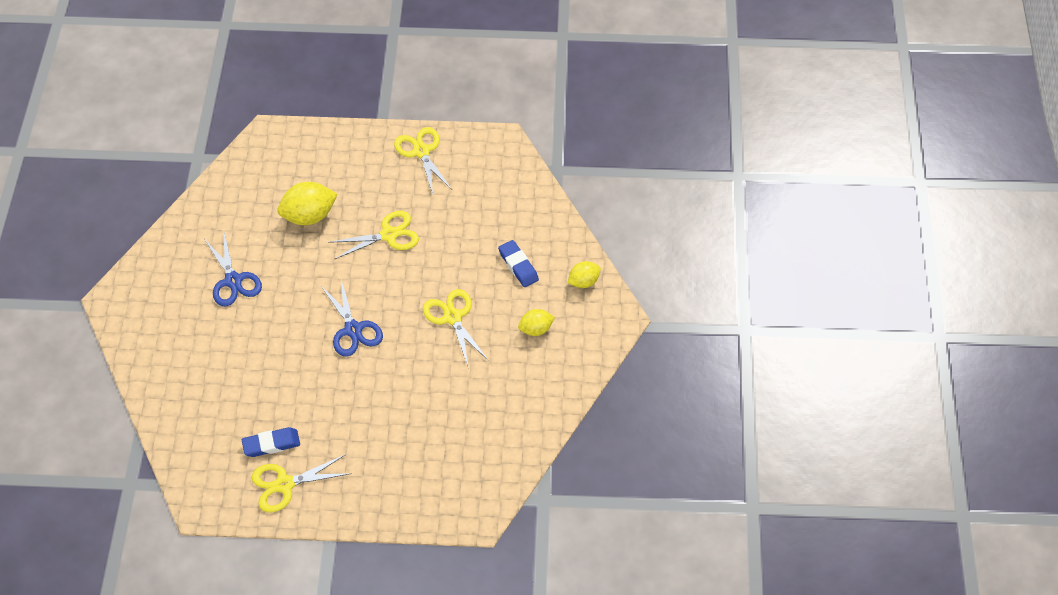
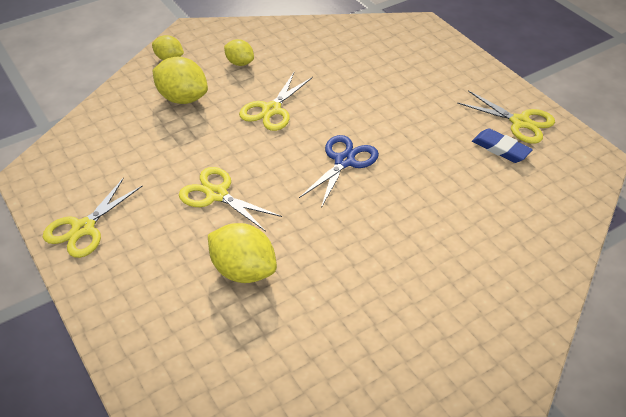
camera: 125 degrees left, 10 degrees down
blue scissors [205,233,262,306] -> none
blue eraser [498,240,539,287] -> yellow lemon [153,57,208,104]

